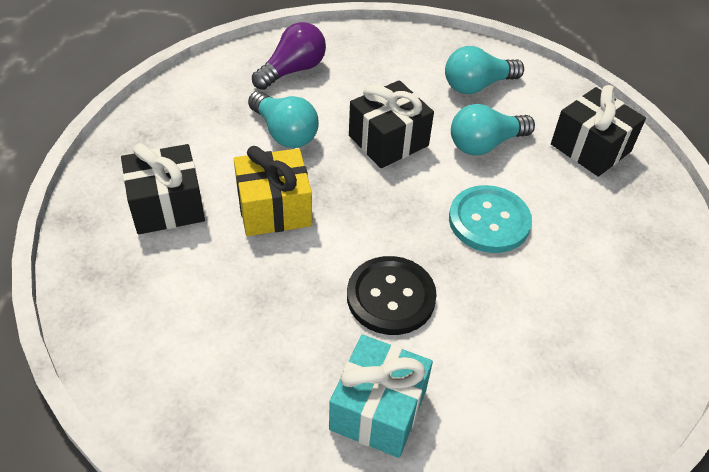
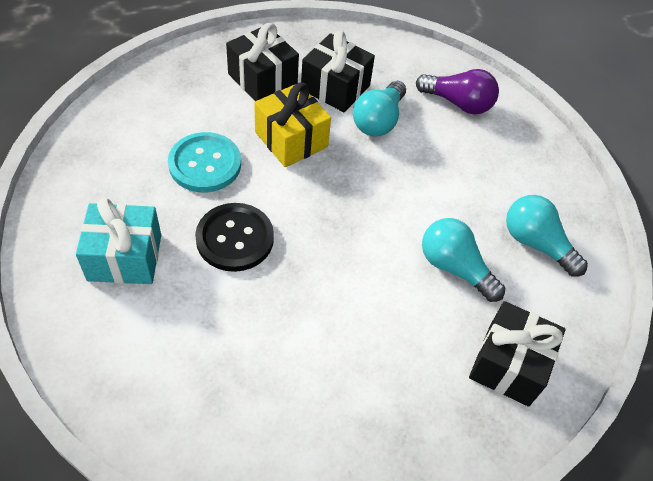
camera: 65 degrees right, 5 degrees up
black gift [349,80,434,168] -> black gift moved to [301,31,375,112]
turquoise button [449,185,532,253] -> turquoise button moved to [168,132,241,192]

